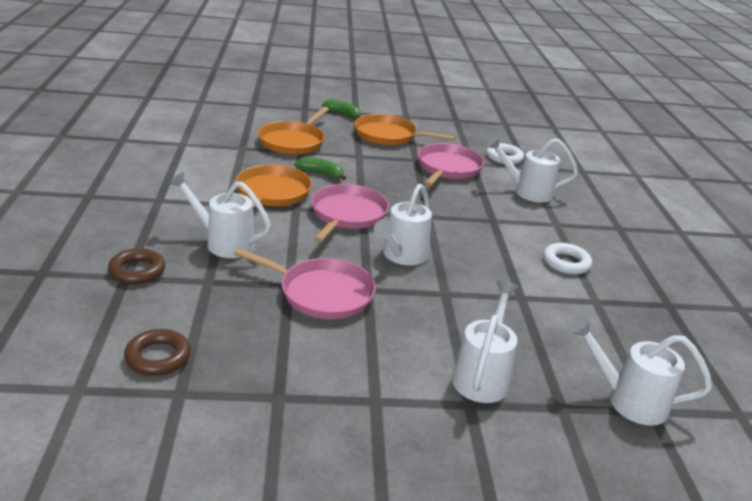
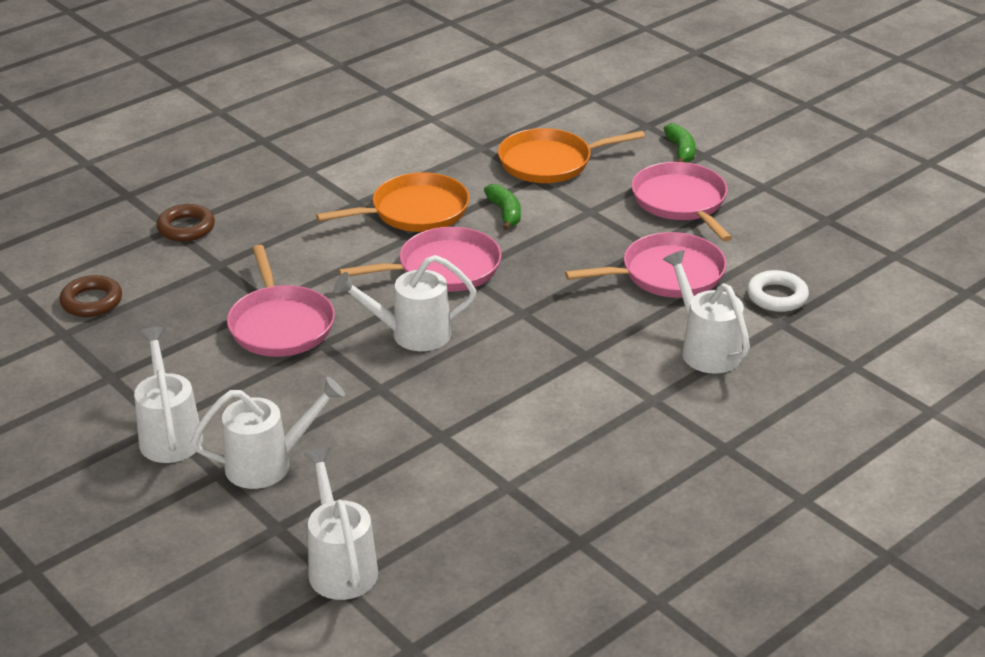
camera: 55 degrees right, 5 degrees up
white watering can [169,172,271,258] -> white watering can moved to [134,327,203,463]
orange pan [354,114,455,145] -> pink pan [631,162,732,242]
white ring [543,243,592,274] -> none

